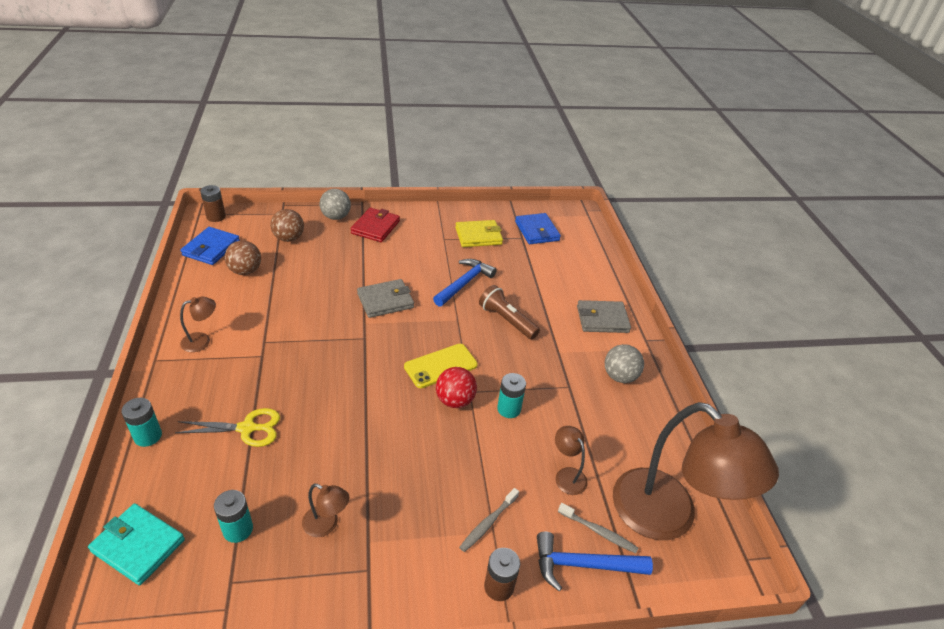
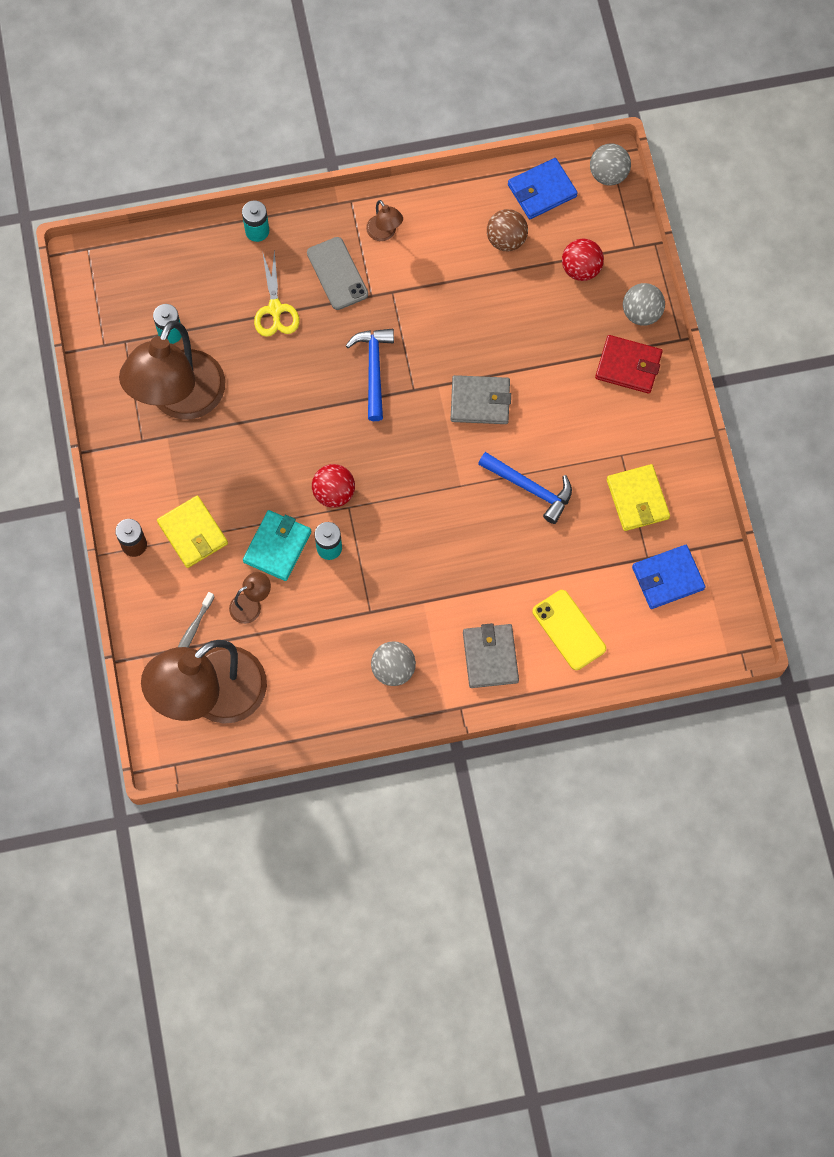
camera: 90 degrees right, 30 degrees up
turquoise wallet [88,503,185,585] -> turquoise wallet moved to [243,510,311,581]
blue wallet [180,227,240,265] -> blue wallet turned 45 degrees counterclockwise [508,158,578,219]
brown battery [200,185,226,222] -> grey ball [590,143,631,186]
brown ball [270,209,304,242] -> red ball [562,239,604,281]
brown lamp [302,484,349,537] -> brown lamp [119,321,225,419], size x2.49
grey wallet [357,279,414,318] -> grey wallet turned 60 degrees counterclockwise [451,375,511,424]
yellow phone [404,344,478,388] -> yellow phone moved to [532,590,606,670]
grey toothbrush [459,488,519,552] -> yellow wallet [157,496,228,568]
brown flashlight [479,285,540,339] -> none
blue hammer [537,532,653,591] -> blue hammer moved to [346,328,394,421]
none -> grey phone [307,237,368,310]

